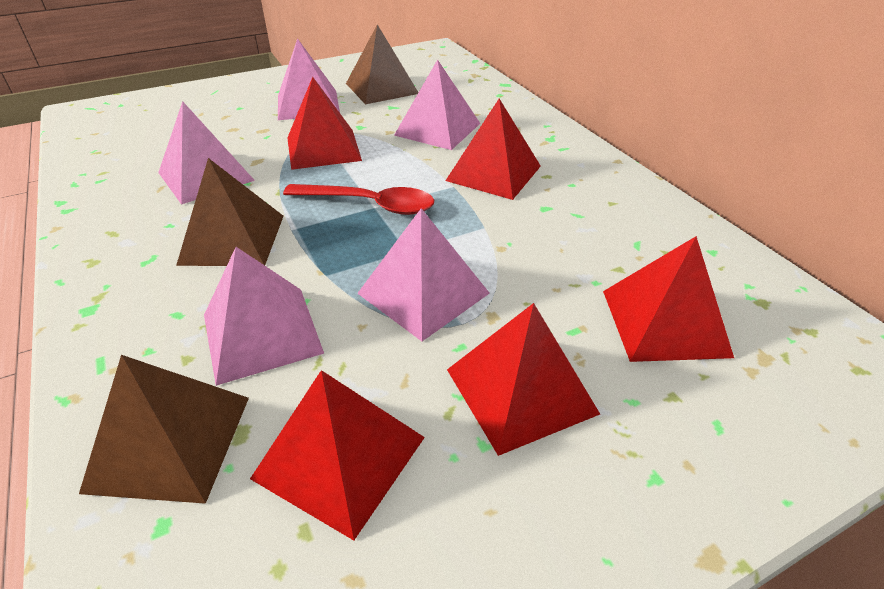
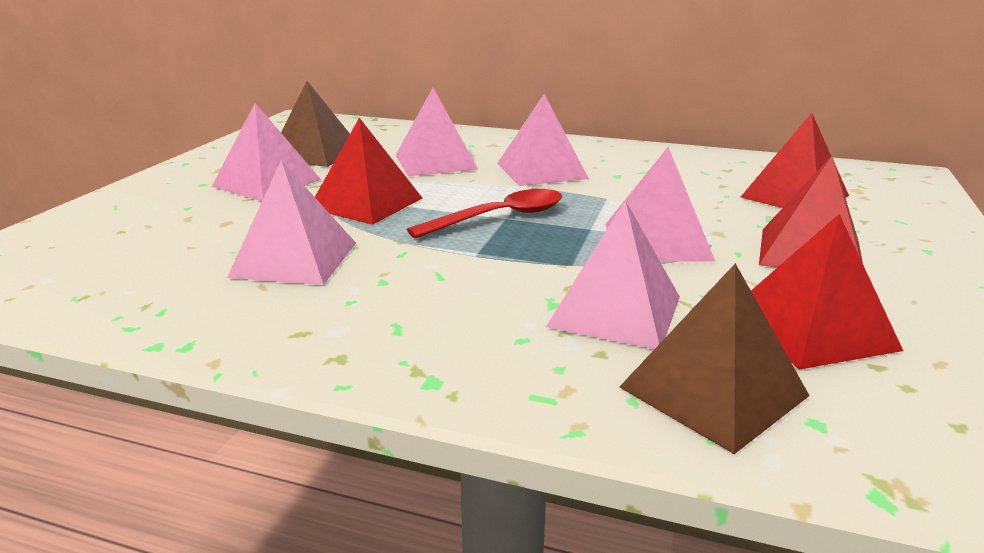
camera: 45 degrees left, 15 degrees down
brown pyramid [176,158,283,266] -> none
red pyramid [446,99,541,200] -> pink pyramid [497,94,589,186]

